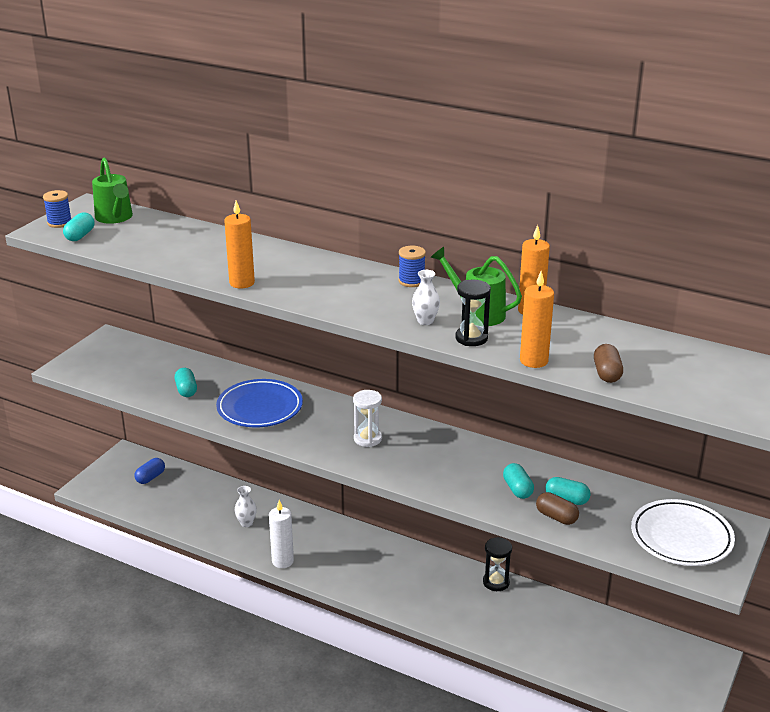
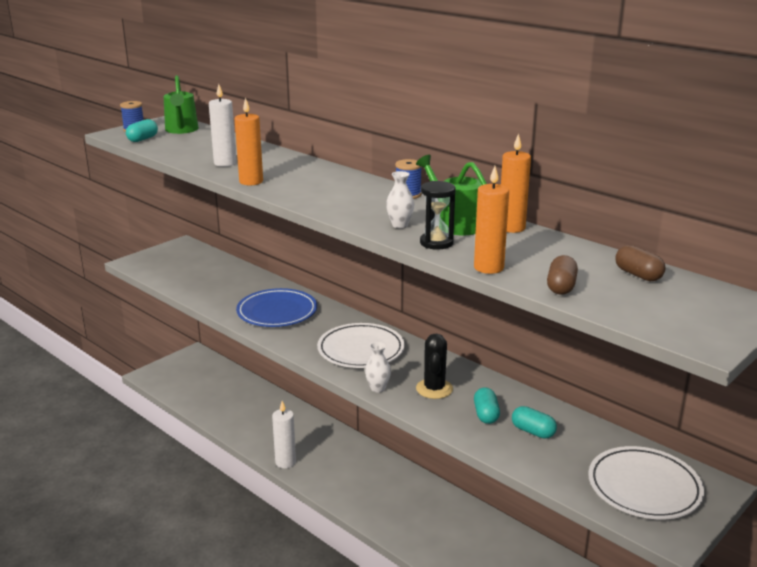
camera: 15 degrees right, 5 degrees down
blue capsule [135,458,165,484] -> none
turquoise capsule [175,368,197,397] -> none
white vase [235,486,257,527] -> white vase moved to [365,342,391,393]
white hourglass [353,390,382,447] -> white plate [317,323,405,368]
black hourglass [483,537,512,591] -> none
brown capsule [536,492,579,525] -> brown capsule moved to [615,245,666,281]
none -> white candle [209,84,237,167]
none -> black cactus [416,333,453,399]

